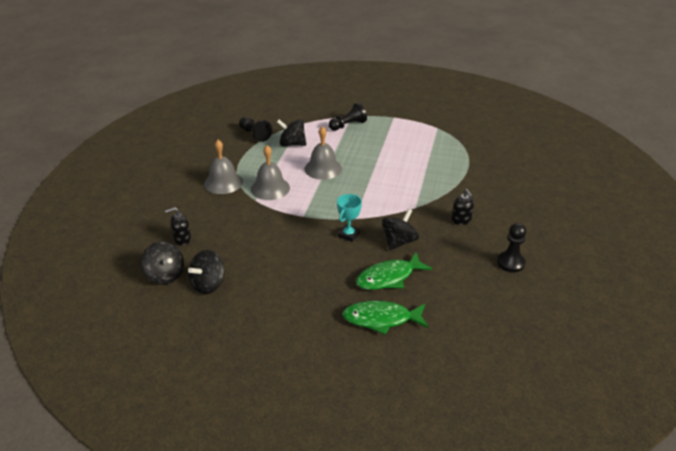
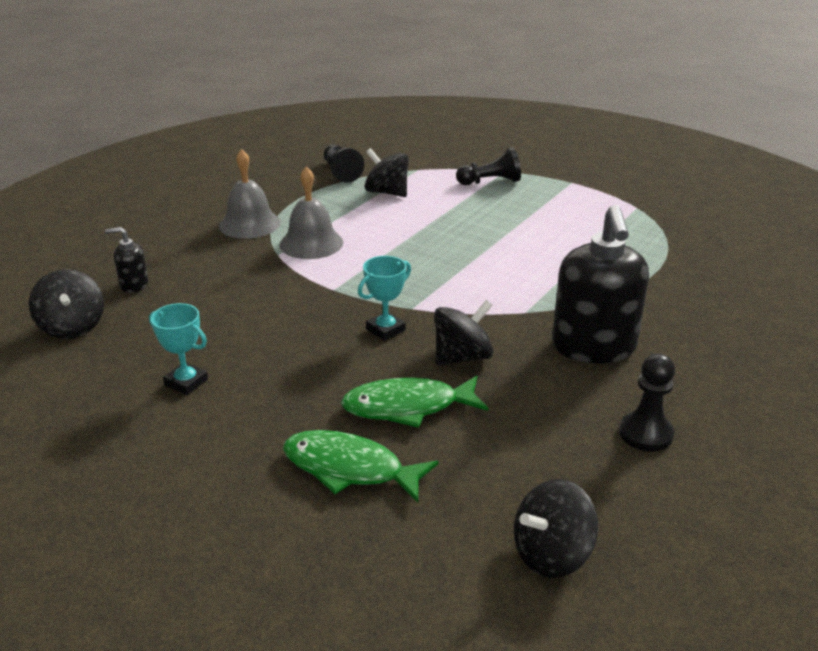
camera: 20 degrees right, 5 degrees down
black spinning top [188,250,225,294] -> black spinning top moved to [514,479,598,578]
grey bell [305,126,342,180] -> none
black soap dispenser [452,189,474,225] -> black soap dispenser [552,205,649,364], size x2.21
none -> turquoise trophy [149,303,208,395]

